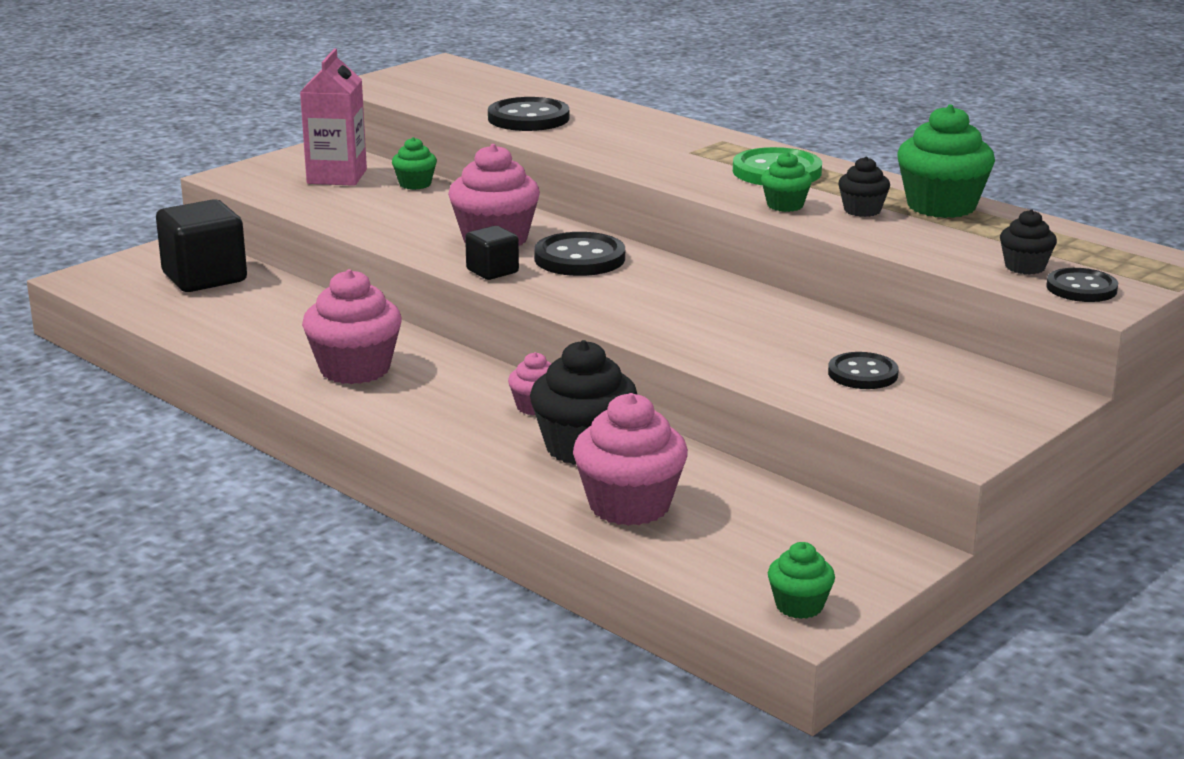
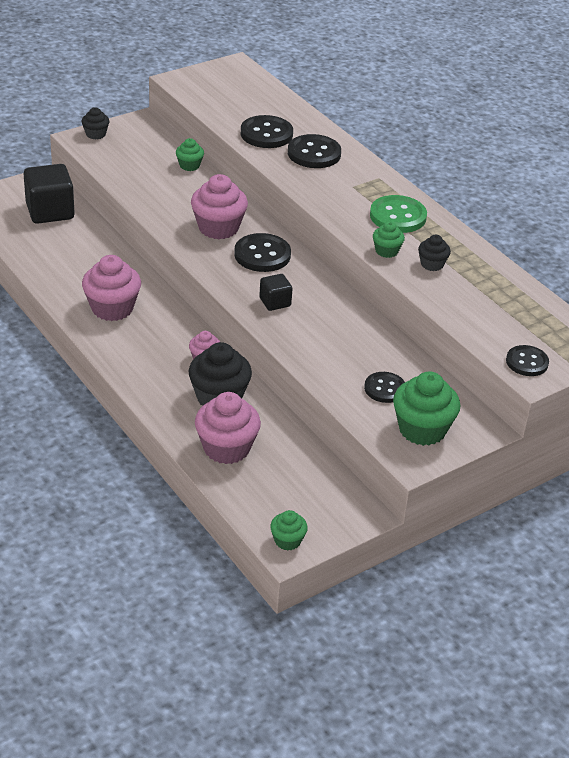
camera: 10 degrees right, 15 degrees up
pink carton [300,49,367,186] -> none
black cube [465,226,519,280] -> black cube moved to [259,274,293,311]
green cupcake [897,105,995,218] -> green cupcake moved to [393,372,460,446]
black cupcake [1000,210,1057,275] -> black cupcake moved to [81,107,110,140]
none -> black button [288,134,341,168]

